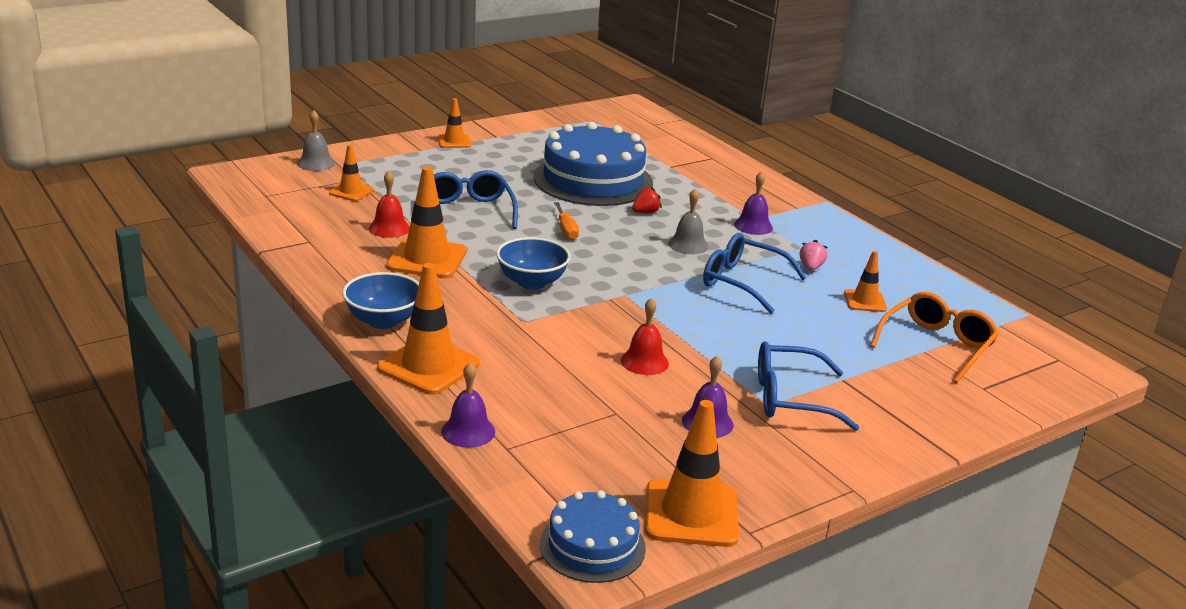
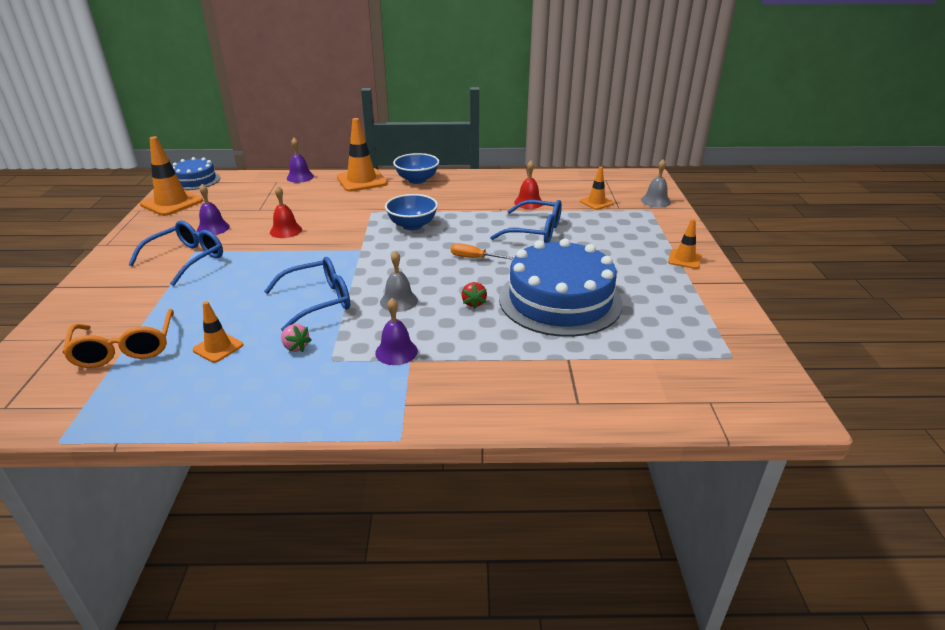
camera: 125 degrees right, 5 degrees up
orange traffic cone [386,167,467,278] -> none

